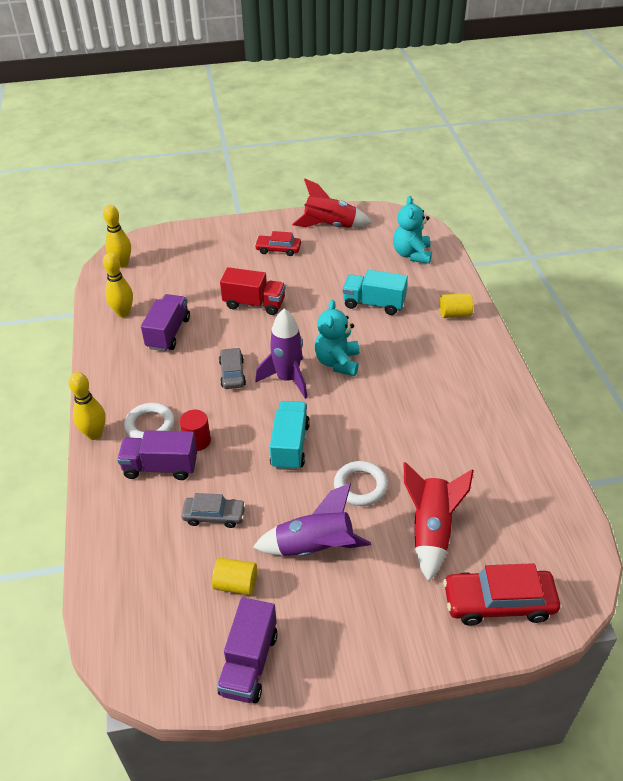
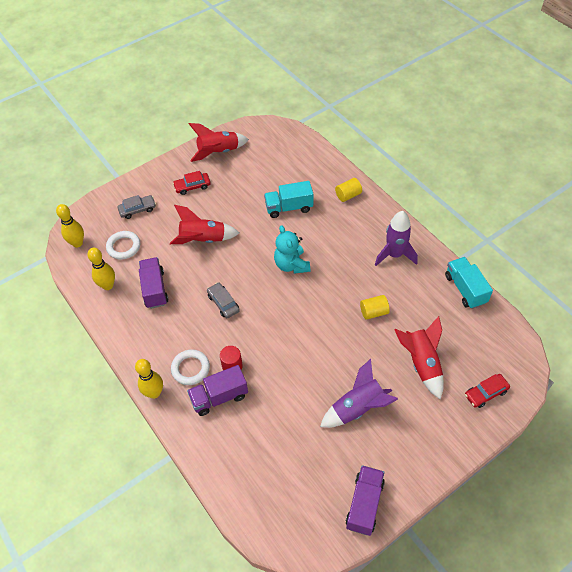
camera: 25 degrees left, 10 degrees up
grey car [181,493,246,528] -> grey car moved to [117,195,156,219]
yellow cylinder [212,558,257,595] -> yellow cylinder moved to [360,295,390,320]
purple truck [217,597,278,703] -> purple truck turned 150 degrees counterclockwise [346,465,385,536]
red truck [220,267,286,315] -> red rocket [170,205,239,244]
purple rocket [255,309,308,399] -> purple rocket moved to [375,211,418,266]
turquoise truck [270,401,310,470] -> turquoise truck moved to [445,257,493,309]
white ring [334,461,388,506] -> white ring moved to [106,231,140,260]
turquoise teddy bear [393,196,432,264] -> none
red car [443,563,560,626] -> red car [465,374,510,408], size x0.62

